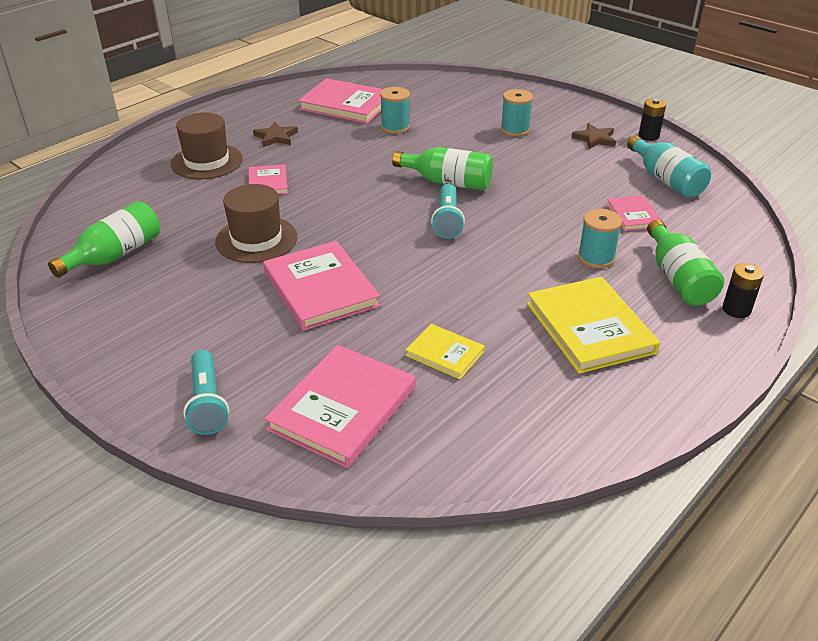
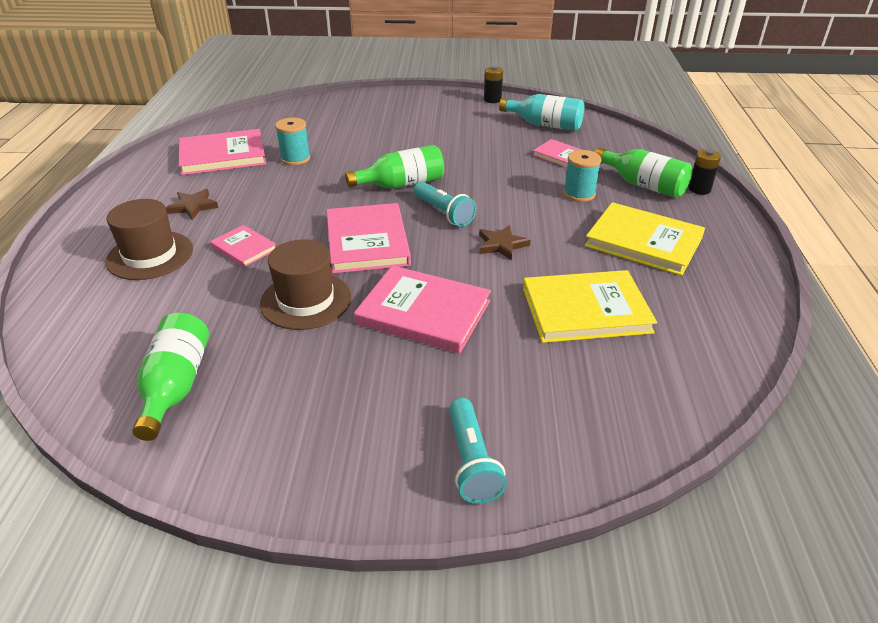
camera: 40 degrees left, 0 degrees up
turquoise flashlight [183,350,229,435] -> turquoise flashlight turned 45 degrees clockwise [449,398,507,504]
pink book [265,345,416,468] -> pink book moved to [327,203,411,274]
yellow book [405,324,485,379] -> yellow book [523,270,657,343], size x1.84
turquoise spool [500,89,533,136] -> none
brown star [571,123,616,149] -> brown star moved to [479,225,531,261]

